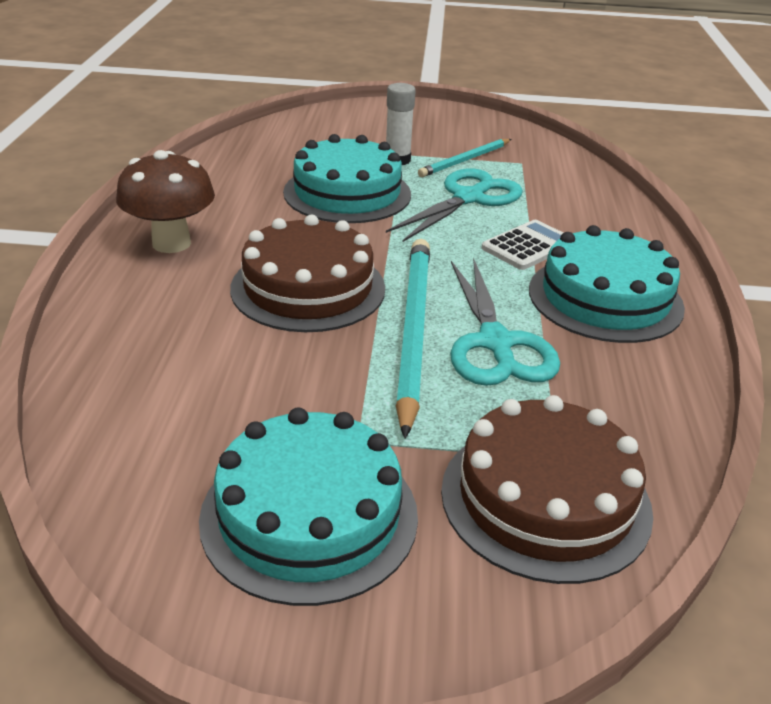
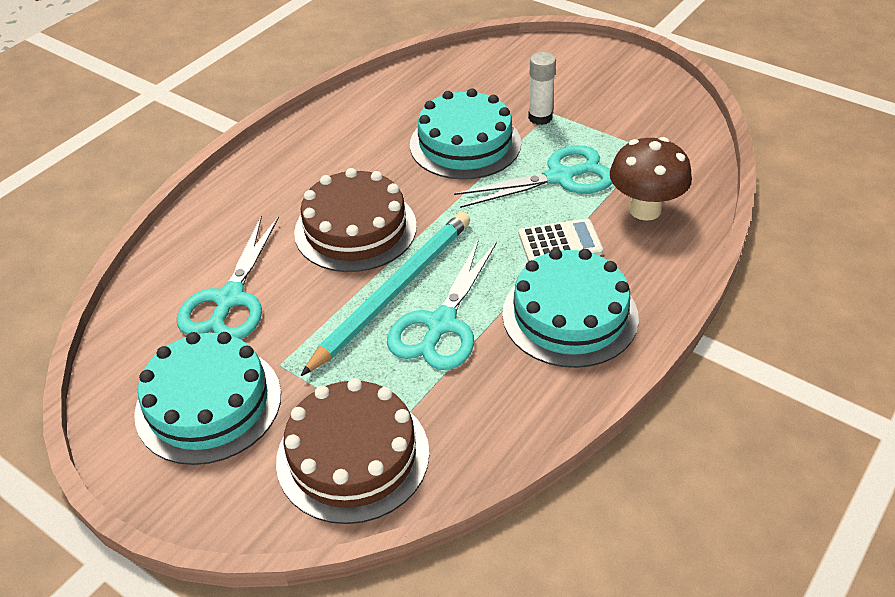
camera: 35 degrees right, 10 degrees up
brown mushroom [116,150,215,253] -> brown mushroom moved to [610,137,692,221]
turquoise pencil [418,139,511,177] -> none
none -> turquoise scissors [177,216,279,339]

